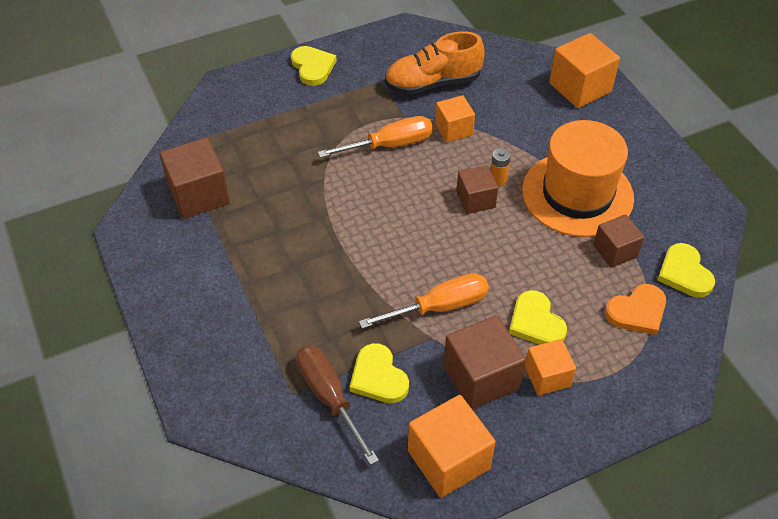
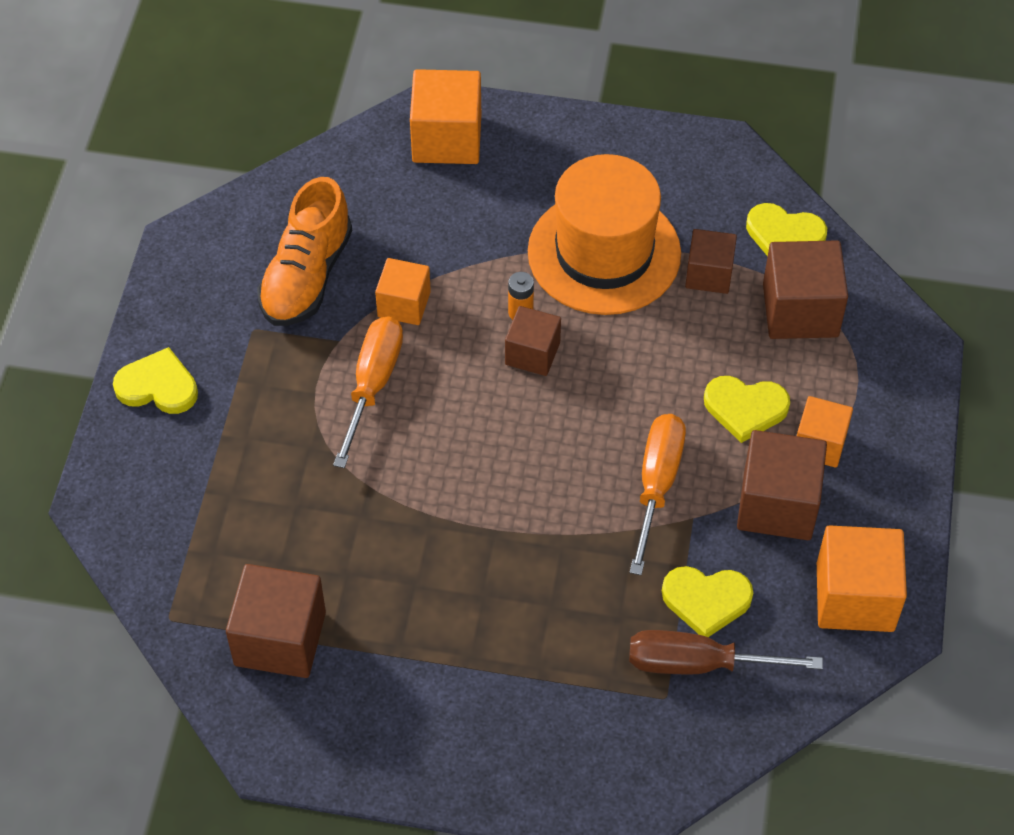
camera: 55 degrees left, 5 degrees up
orange heart [605,284,666,335] -> brown cube [763,240,848,339]

